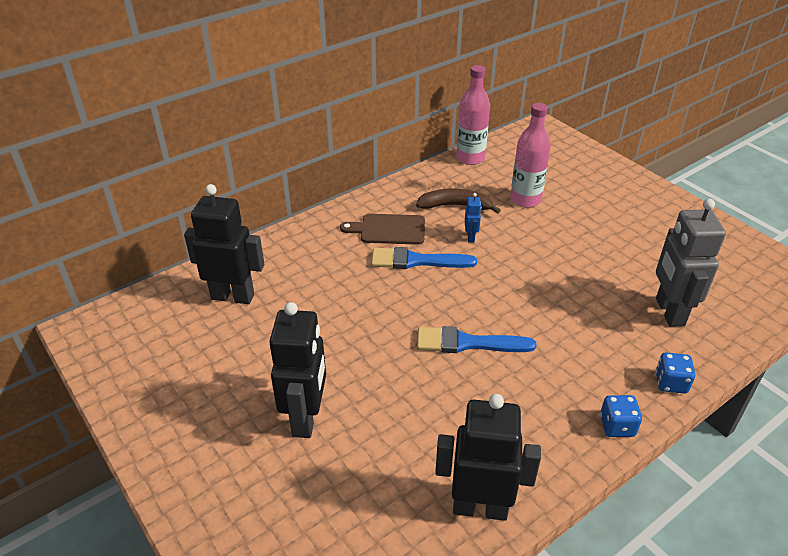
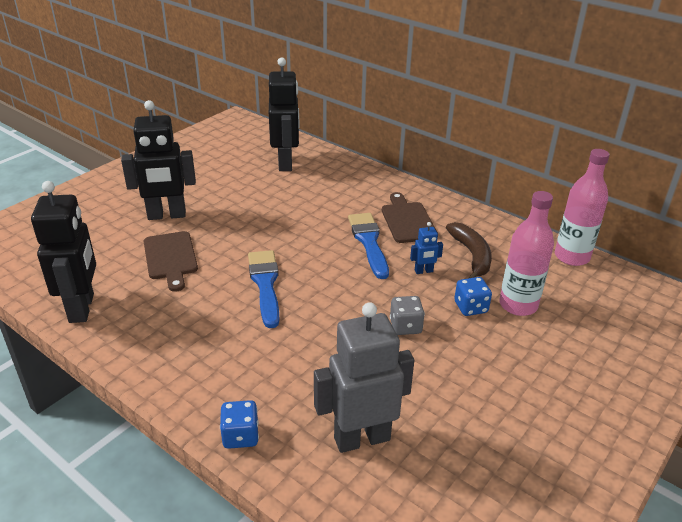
camera: 75 degrees right, 5 degrees down
blue dice [600,395,642,437] -> blue dice moved to [454,277,492,316]
none -> brown cutting board [144,231,198,292]
none -> grey dice [390,296,425,335]

